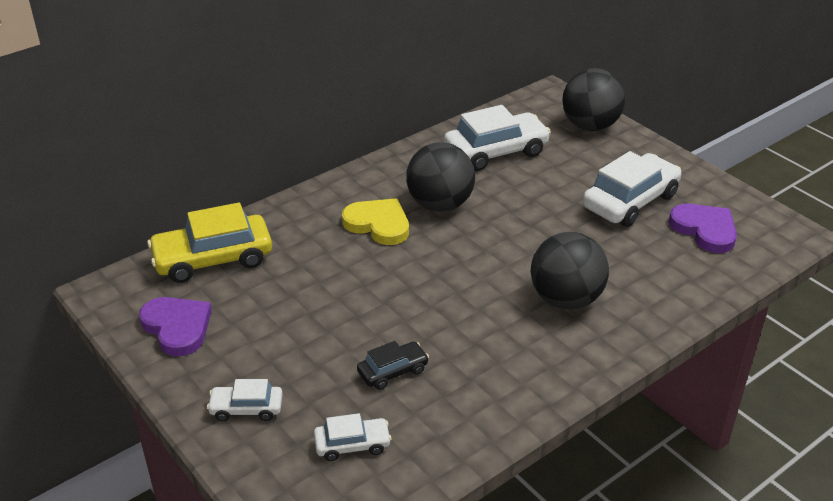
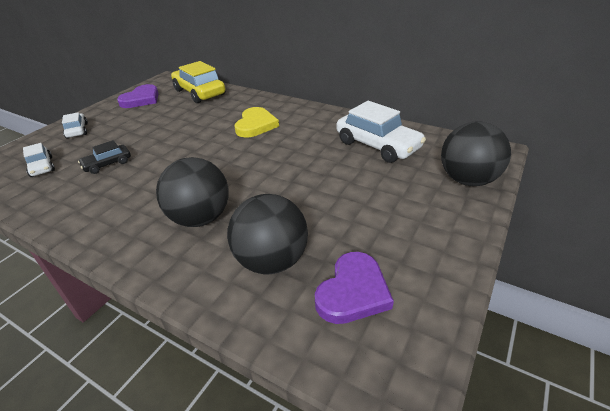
camera: 70 degrees right, 0 degrees up
black car [357,341,429,390] -> black car turned 105 degrees clockwise [78,140,131,174]
black ball [406,142,475,212] -> black ball moved to [227,194,308,274]
white car [583,151,681,227] -> none

